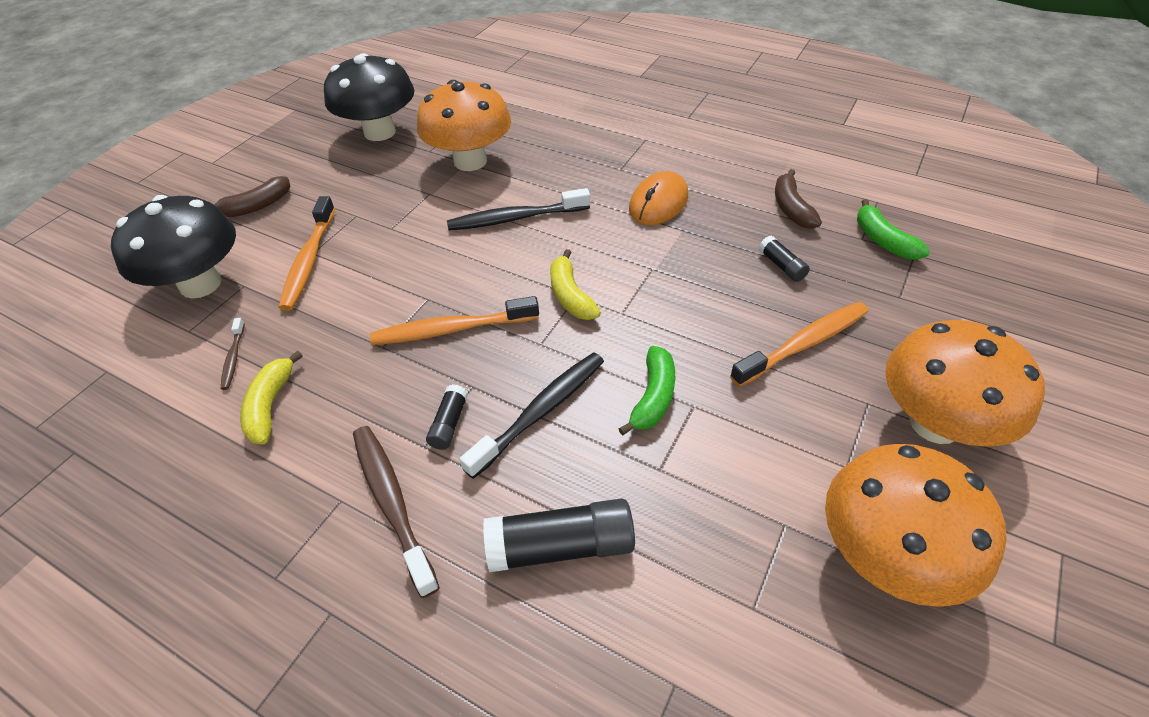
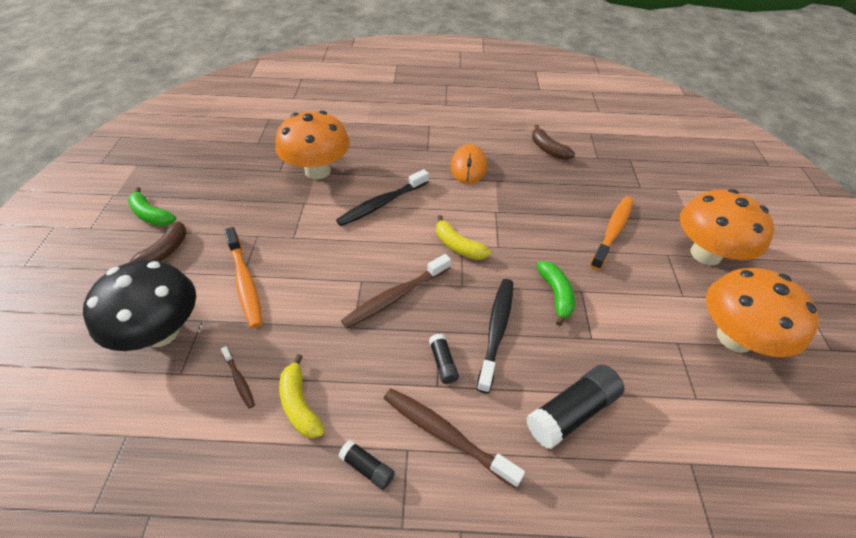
camera: 30 degrees left, 0 degrees up
black mushroom [324,53,415,141] -> none
orange toothbrush [370,296,539,345] -> brown toothbrush [341,254,451,329]
black glue stick [758,235,810,282] -> black glue stick moved to [338,440,395,490]
green banana [857,199,930,260] -> green banana moved to [128,187,176,226]

